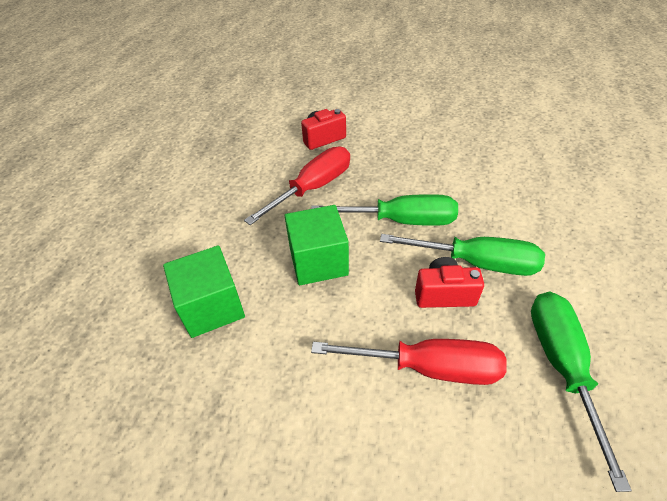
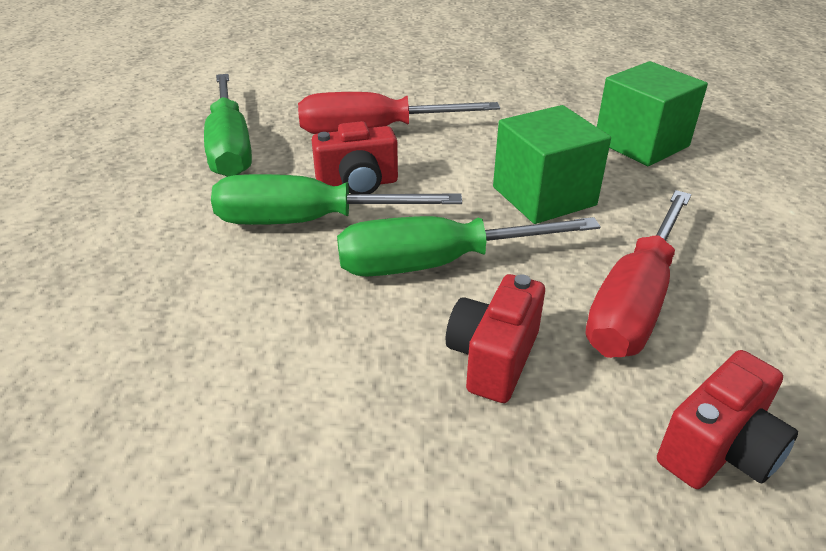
camera: 165 degrees right, 10 degrees down
none -> red camera [446,274,545,403]

